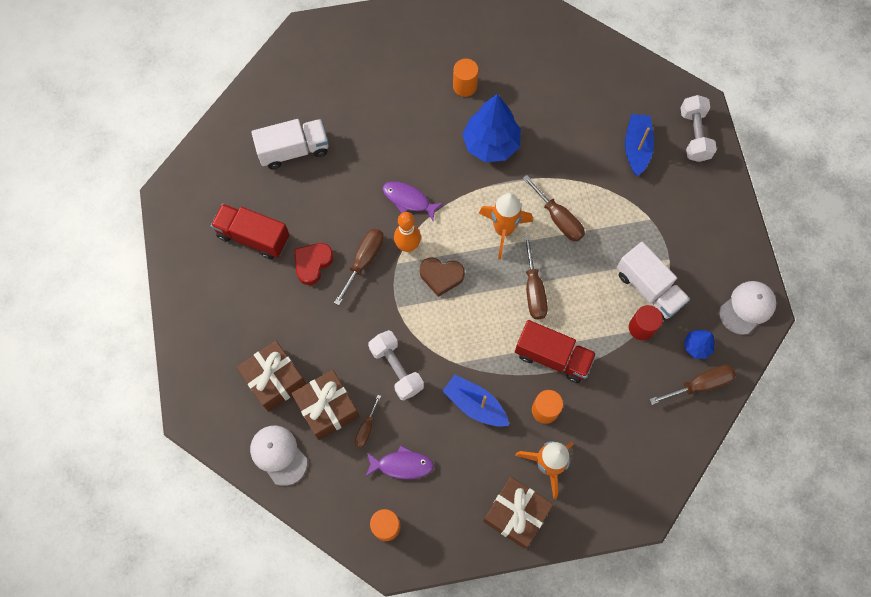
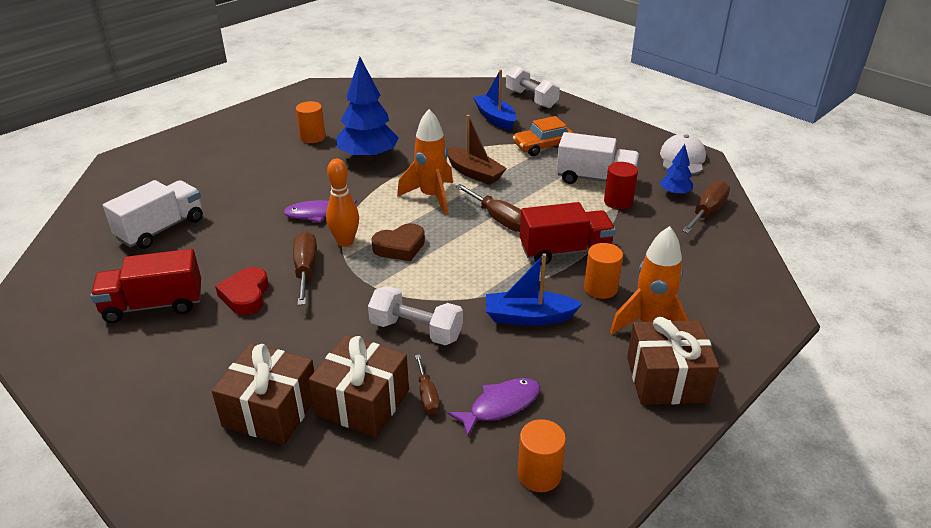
camera: 35 degrees left, 35 degrees down
white cap [250,426,307,486] -> none
brown screwdriver [523,175,585,242] -> brown boat [447,115,507,185]
none -> orange car [513,116,573,156]

